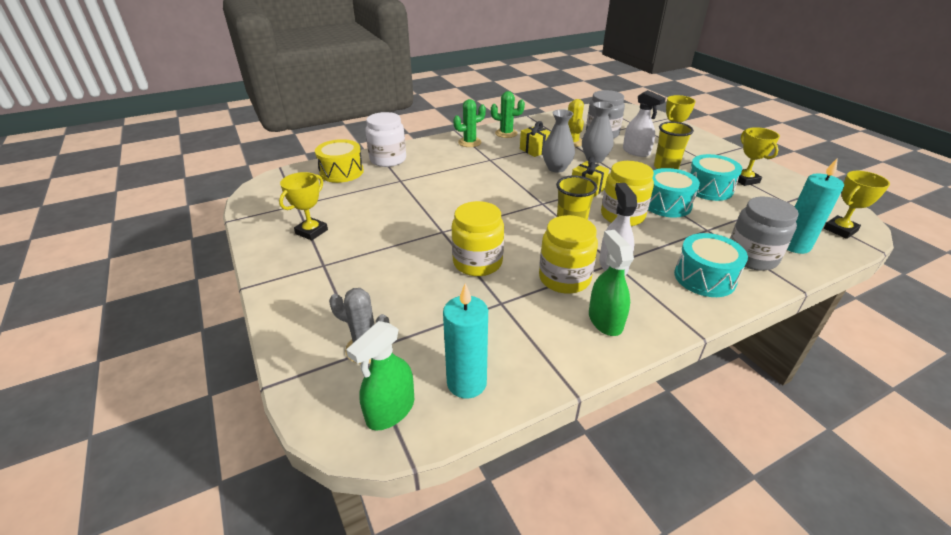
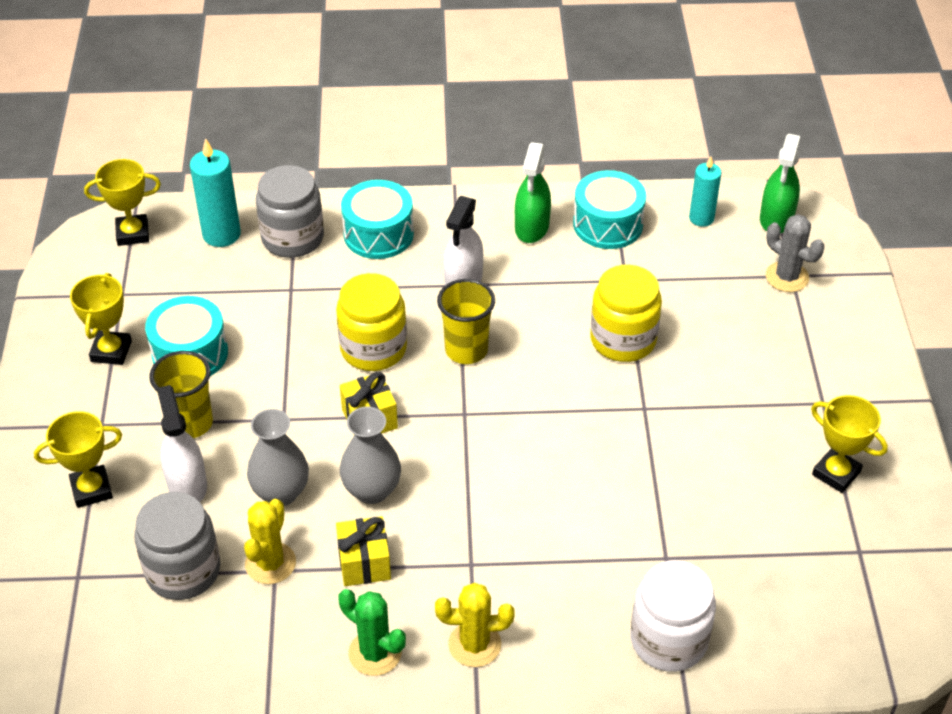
camera: 155 degrees left, 10 degrees up
yellow trophy [279,172,328,240] -> yellow trophy turned 75 degrees clockwise [811,395,888,493]
yellow drum [315,139,364,183] -> none
green spray bottle [346,321,414,430] -> green spray bottle turned 135 degrees clockwise [760,134,800,233]
turquoise candle [443,283,488,399] -> turquoise candle [689,156,722,227], size x0.67
green cactus [453,99,486,147] -> yellow cactus [435,583,515,667]
yellow jar [539,215,598,294] -> none
turquoise drum [648,168,700,218] -> turquoise drum moved to [573,170,646,249]

